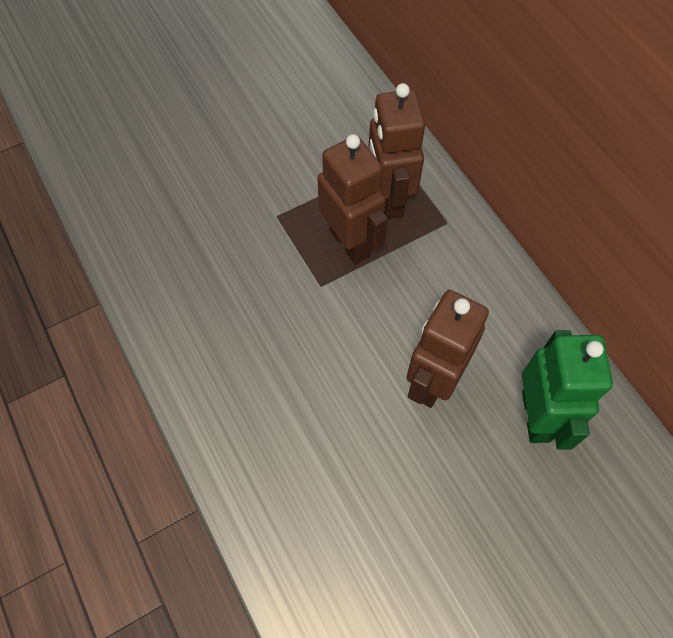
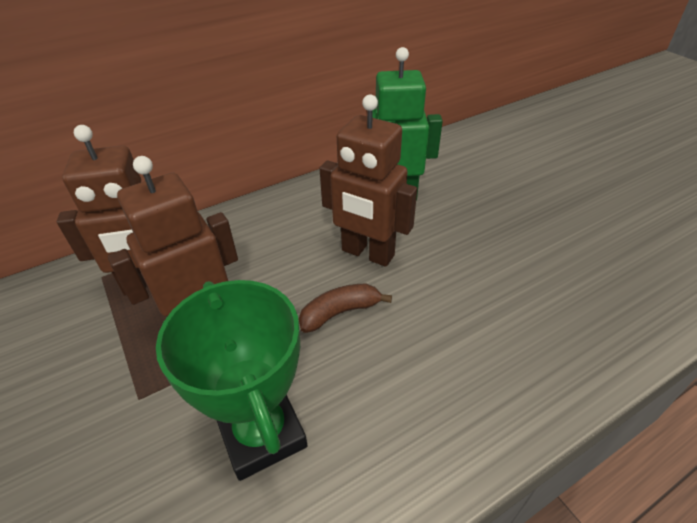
camera: 90 degrees left, 20 degrees down
none -> green trophy [156,280,308,481]
none -> brown banana [299,284,392,333]

